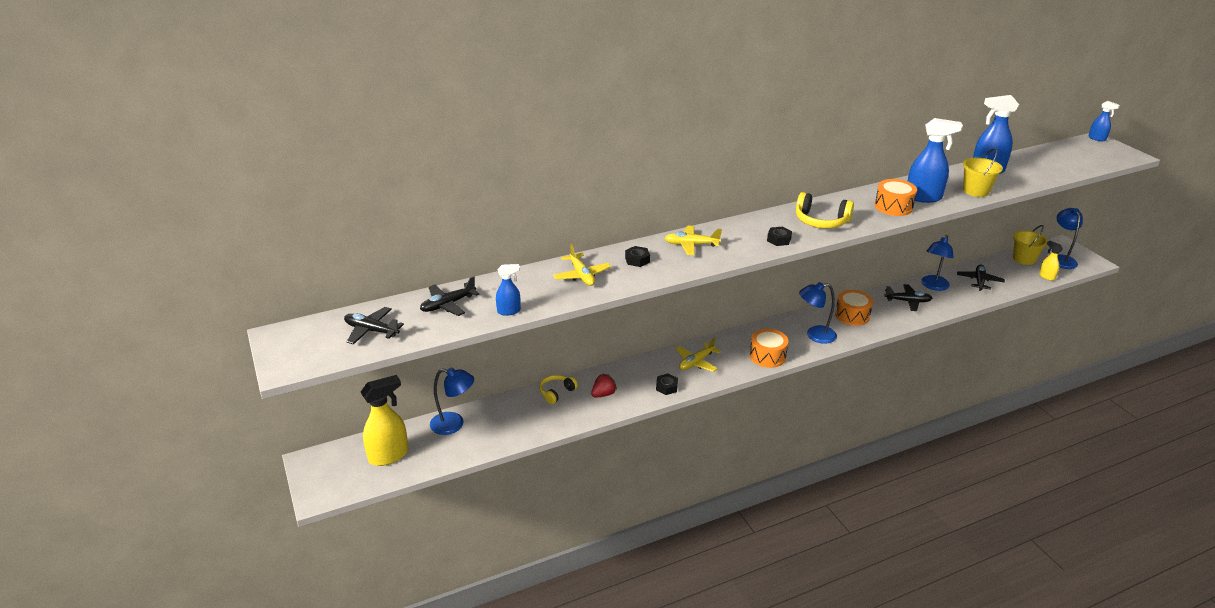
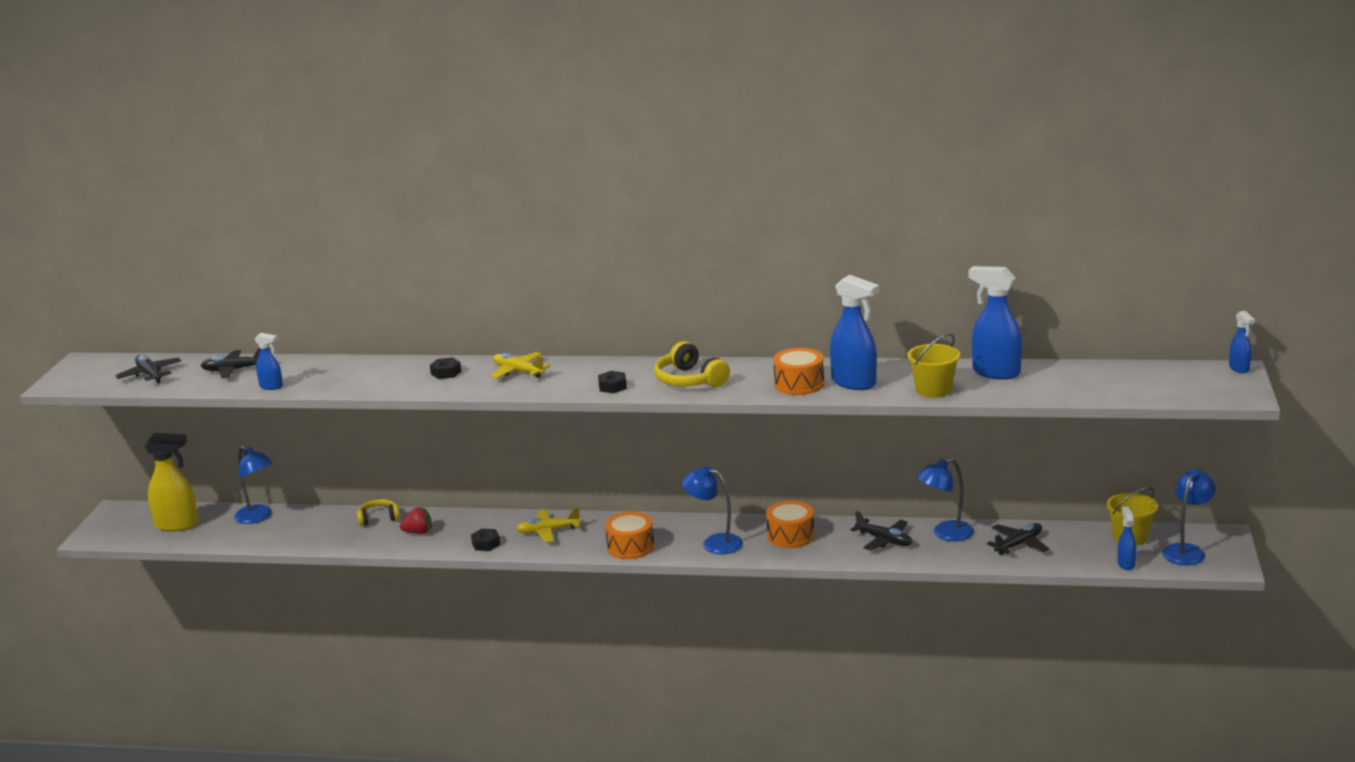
camera: 35 degrees right, 10 degrees down
yellow plane [553,244,611,286] -> none
yellow spray bottle [1039,241,1063,281] -> blue spray bottle [1117,507,1137,570]

